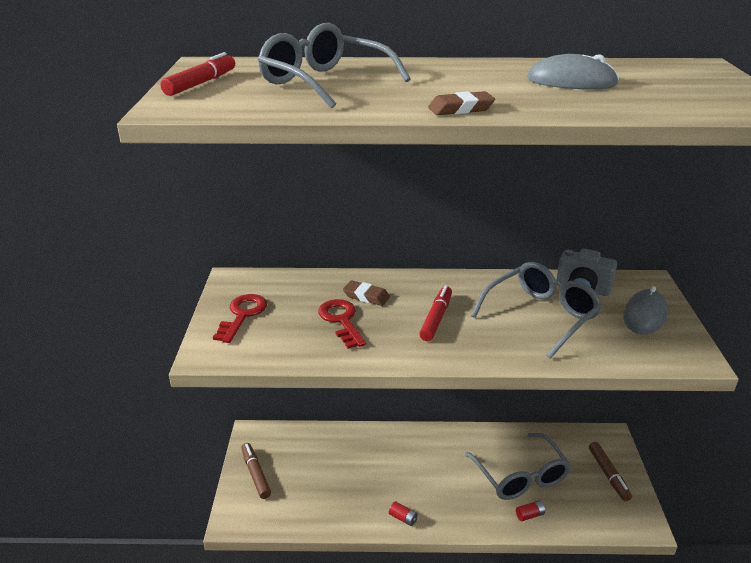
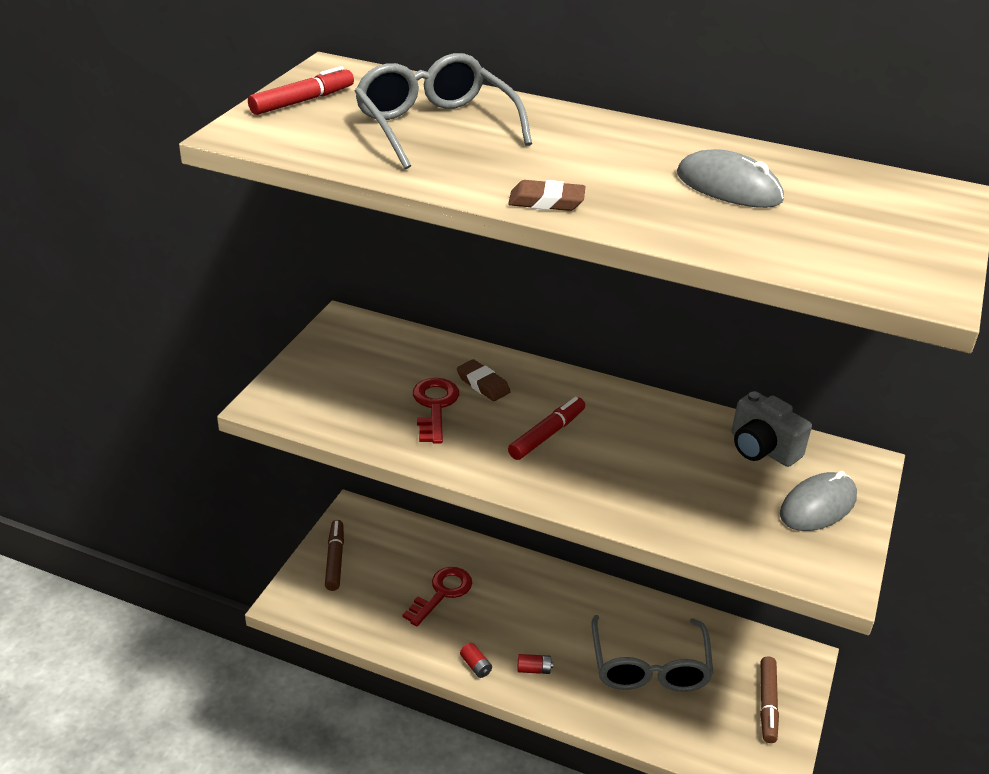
camera: 20 degrees right, 5 degrees up
red key [213,294,267,343] -> red key moved to [402,567,472,627]
grey glasses [471,262,602,359] -> none
red battery [516,500,545,521] -> red battery moved to [517,654,553,674]

